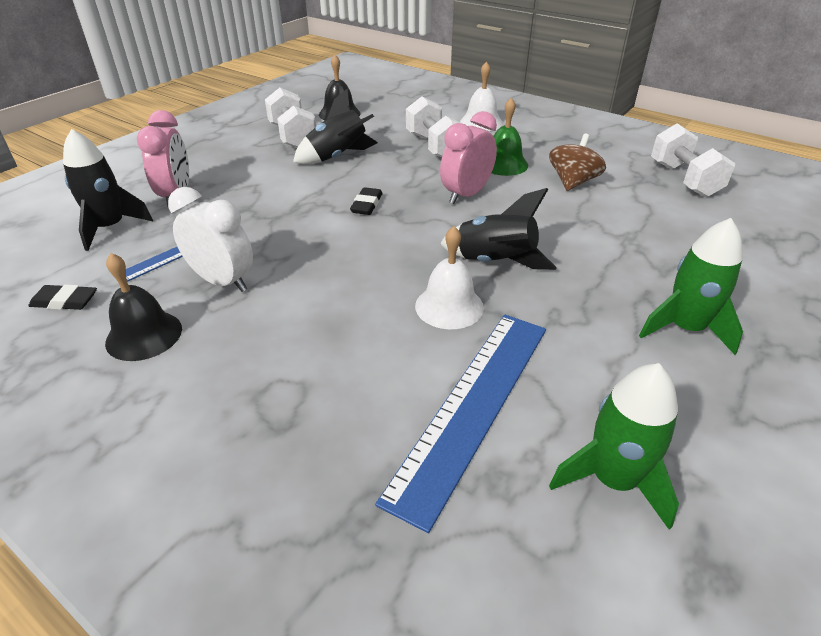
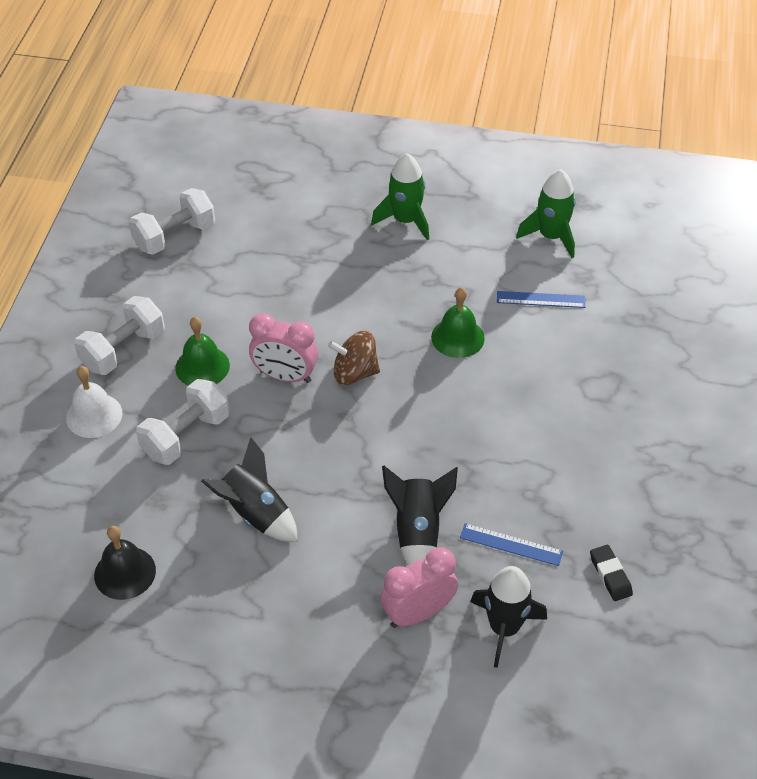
camera: 115 degrees left, 10 degrees up
black bell [105,253,182,361] -> none
white clock [168,187,253,292] -> none
white dumbbell [265,88,316,148] -> white dumbbell moved to [74,296,165,375]
black eraser [350,187,383,215] -> none
blue ruler [375,314,546,533] -> blue ruler [497,291,585,308], size x0.49
white bell [415,226,484,329] -> green bell [431,287,485,358]
black rocket [440,188,557,270] -> black rocket moved to [382,466,458,565]
brown spinning top [549,133,606,191] -> brown spinning top moved to [328,331,380,385]

